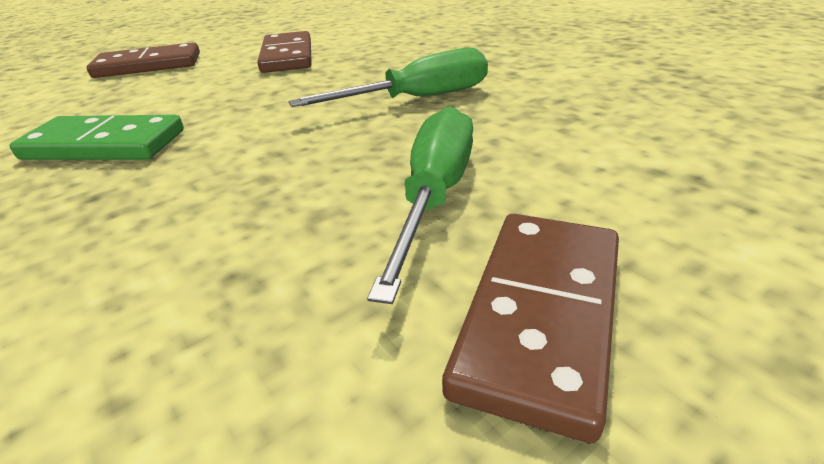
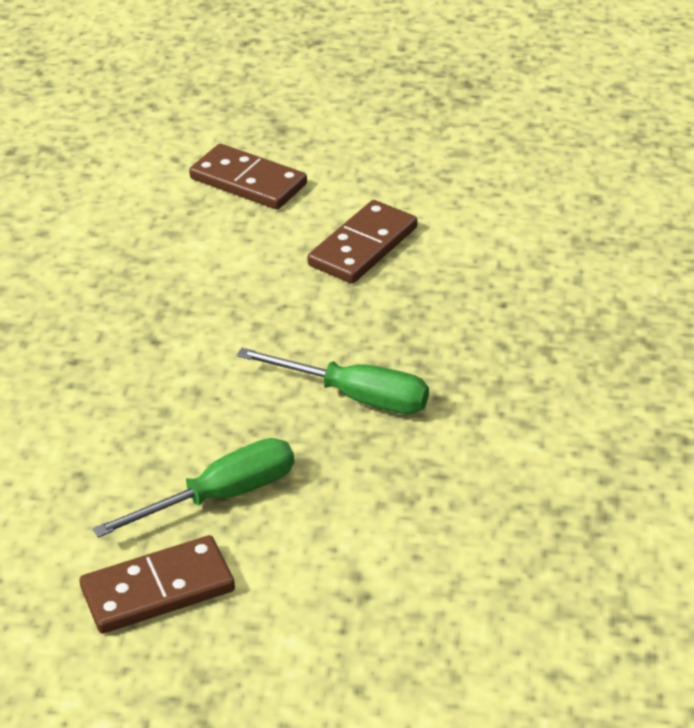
camera: 45 degrees right, 5 degrees up
green domino [10,115,184,160] -> none

